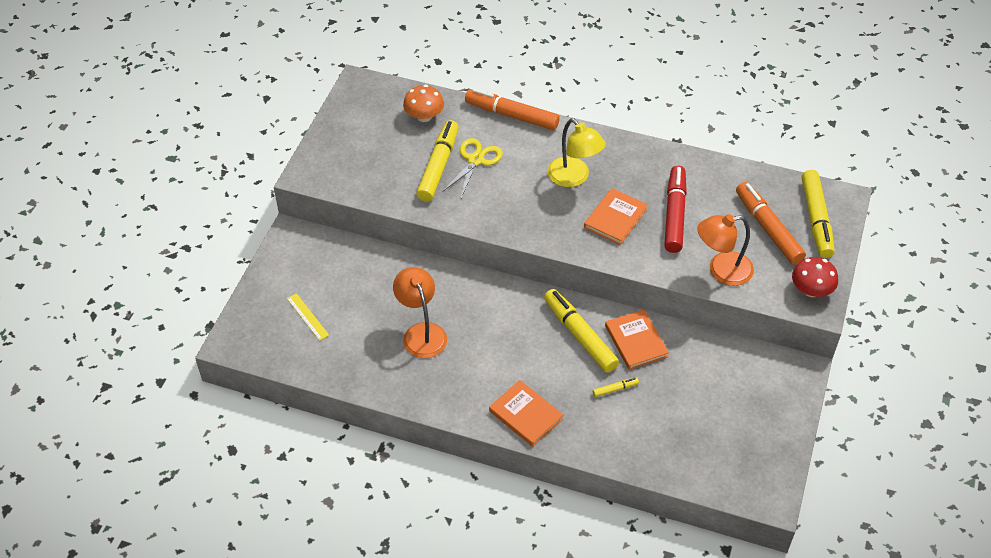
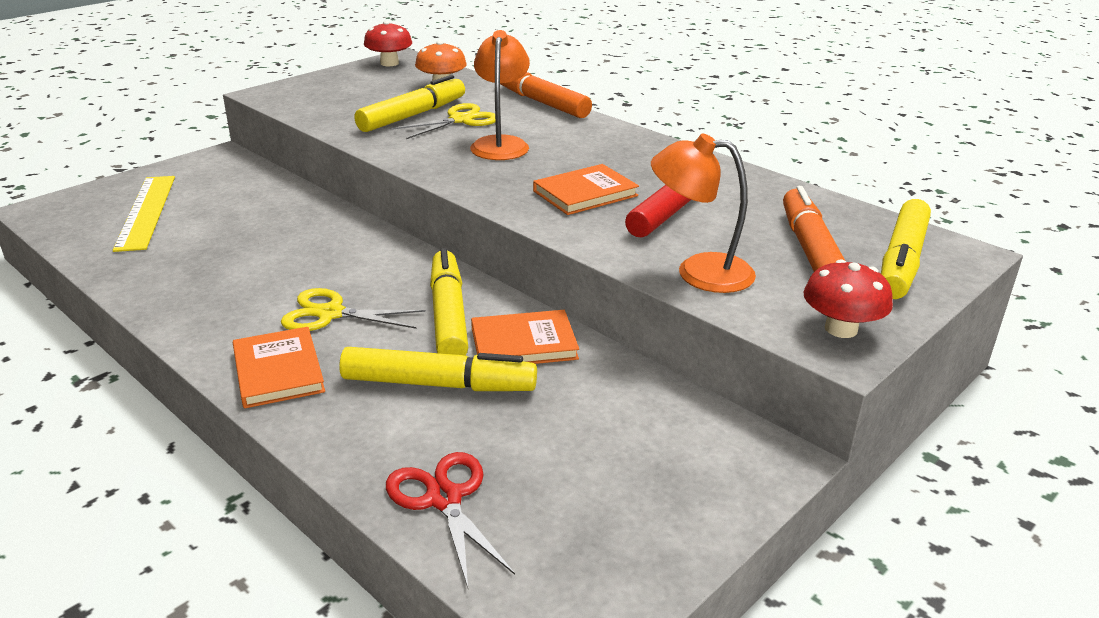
camera: 25 degrees right, 20 degrees down
yellow ruler [287,293,329,341] -> yellow ruler [113,176,175,252], size x1.90
orange lamp [393,267,447,358] -> orange lamp moved to [470,30,530,160]
yellow lamp [547,118,606,187] -> none
yellow marker [593,377,639,397] -> yellow marker [339,347,537,391], size x2.32
orange book [605,309,669,370] -> orange book turned 75 degrees clockwise [471,310,579,364]
none -> yellow scissors [281,288,426,331]
none -> red mushroom [364,21,412,66]
none -> red scissors [386,452,515,588]

